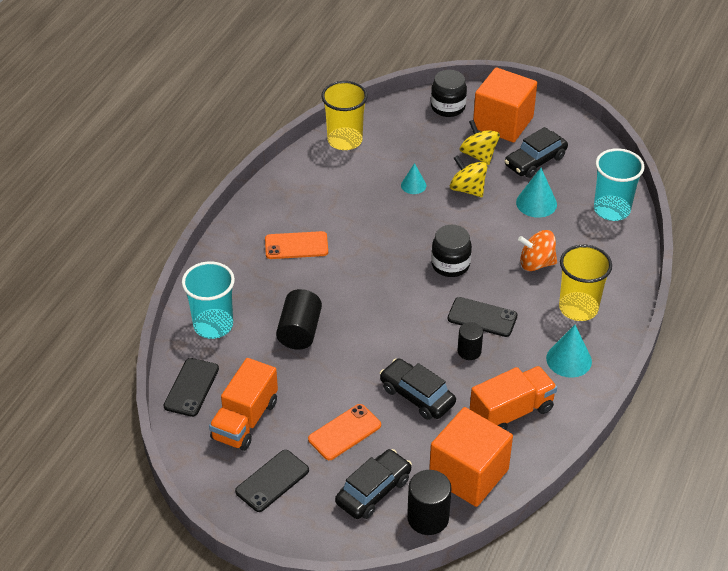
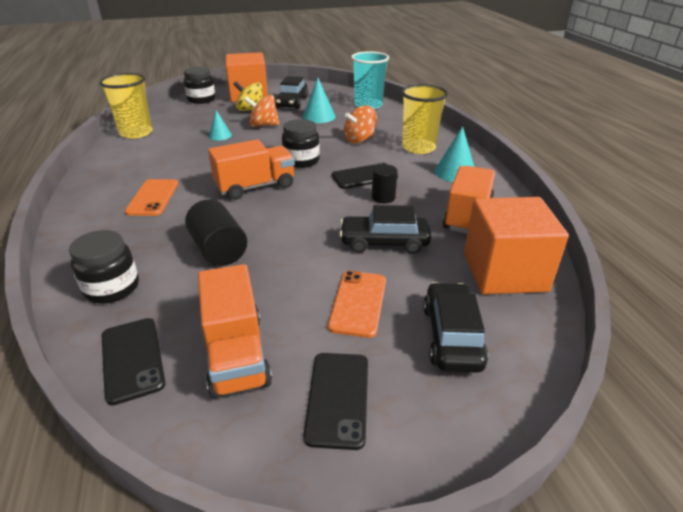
camera: 40 degrees left, 10 degrees down
turquoise cup [182,262,235,339] -> black jar [69,230,139,304]
orange phone [265,231,328,259] -> orange phone turned 45 degrees counterclockwise [125,179,178,216]
black cylinder [407,470,451,535] -> none
yellow spinning top [450,155,488,197] -> orange spinning top [244,95,280,127]
none -> orange truck [208,139,295,200]

